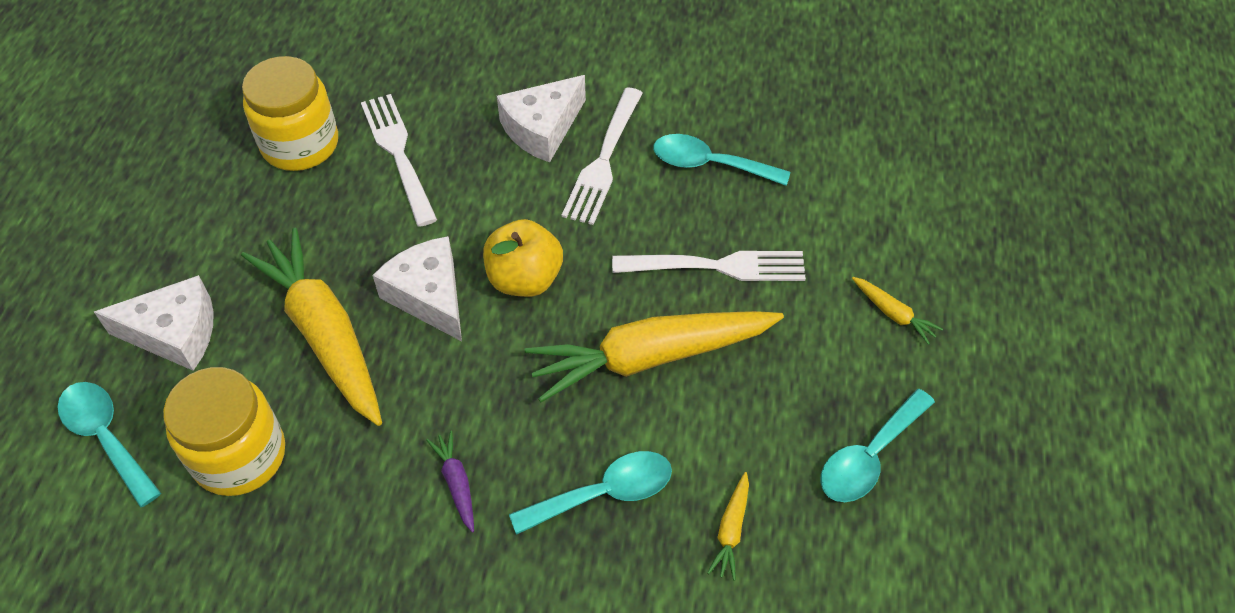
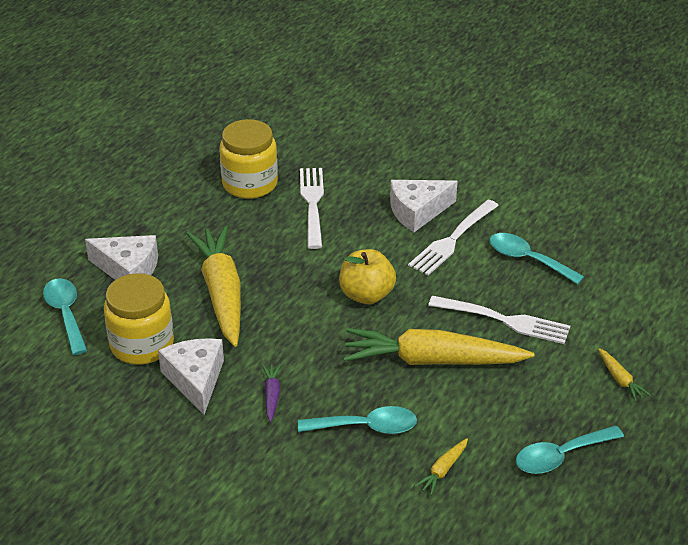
camera: 20 degrees right, 15 degrees down
white cheese [372,236,462,341] -> white cheese moved to [158,338,224,415]

